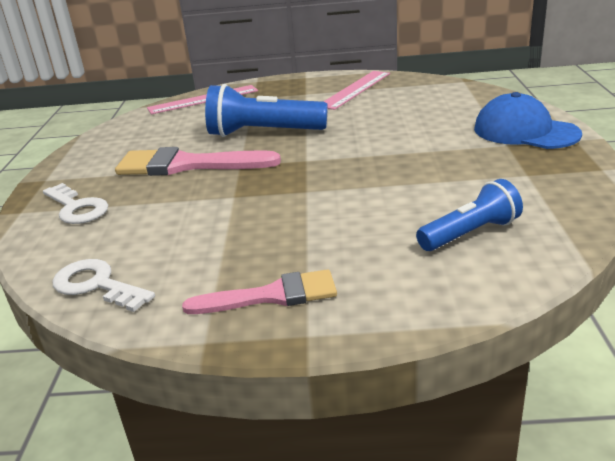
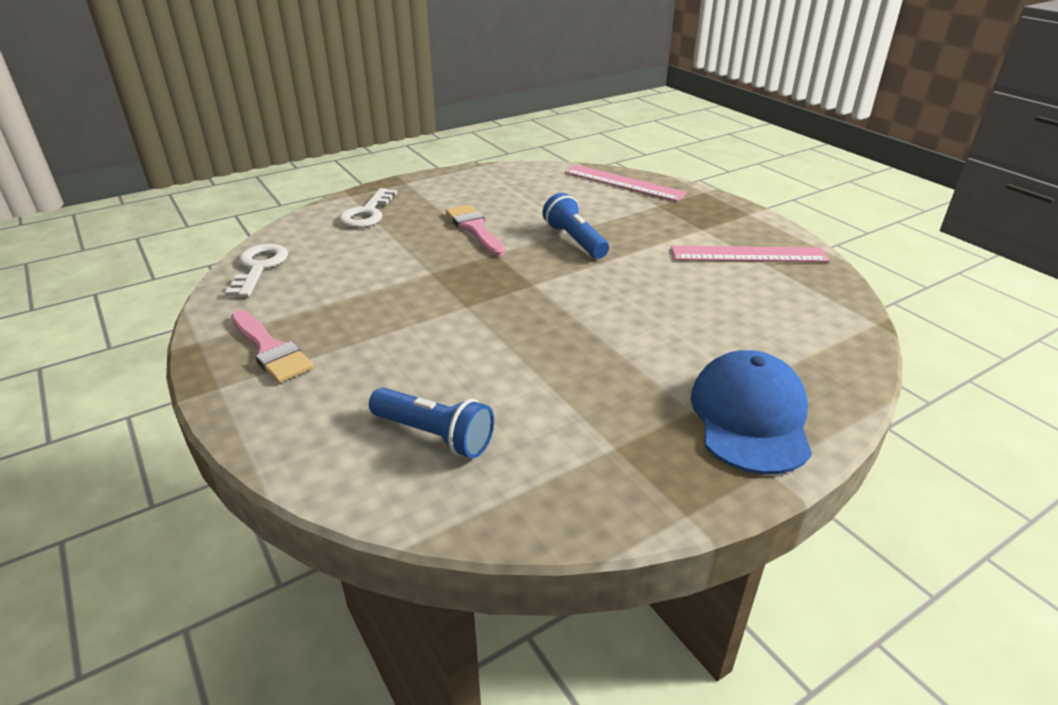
camera: 55 degrees right, 5 degrees up
pink brush [115,147,281,176] -> pink brush [446,205,505,256], size x0.65
blue flashlight [205,84,328,137] -> blue flashlight [542,193,609,259], size x0.64

